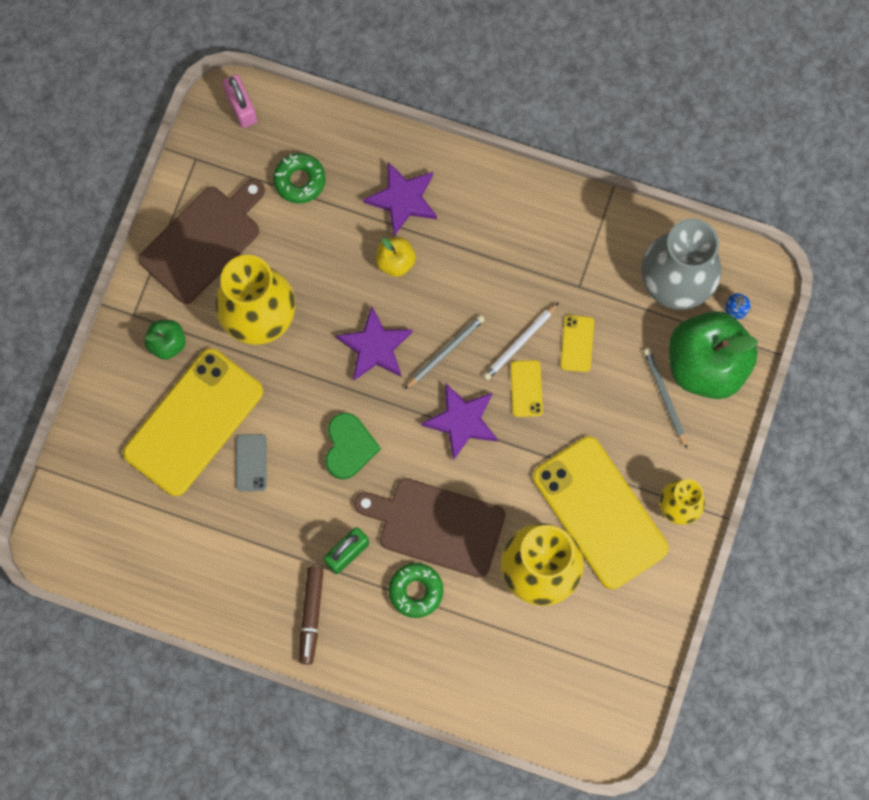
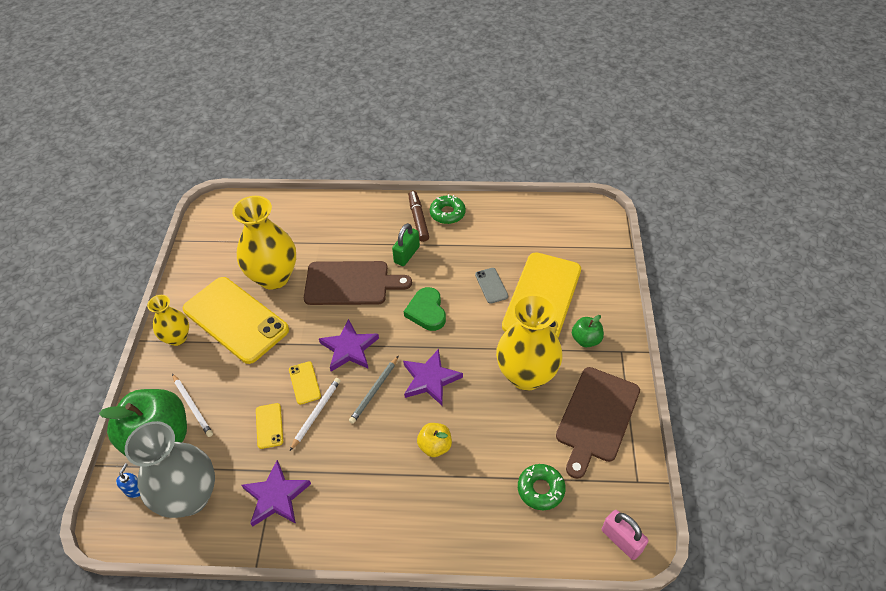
camera: 165 degrees right, 25 degrees down
purple star [363,162,437,236] -> purple star moved to [241,460,311,527]
green donut [389,563,443,618] -> green donut moved to [430,194,466,224]
grey pencil [643,348,687,449] -> white pencil [172,374,213,437]

